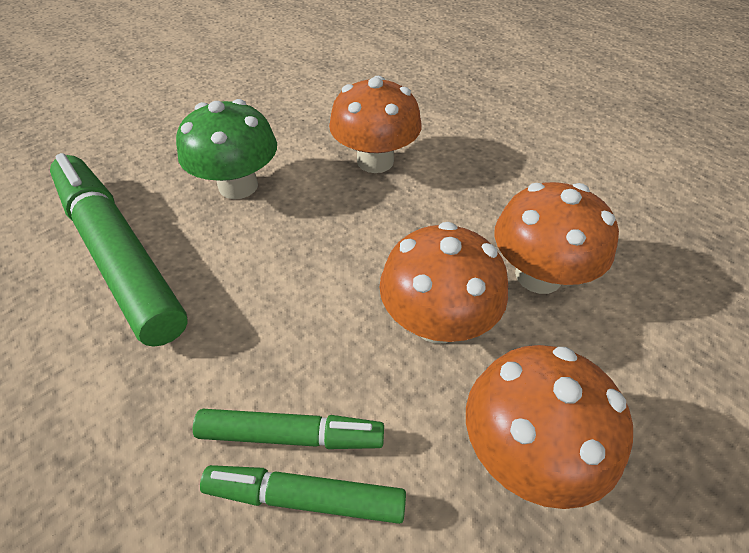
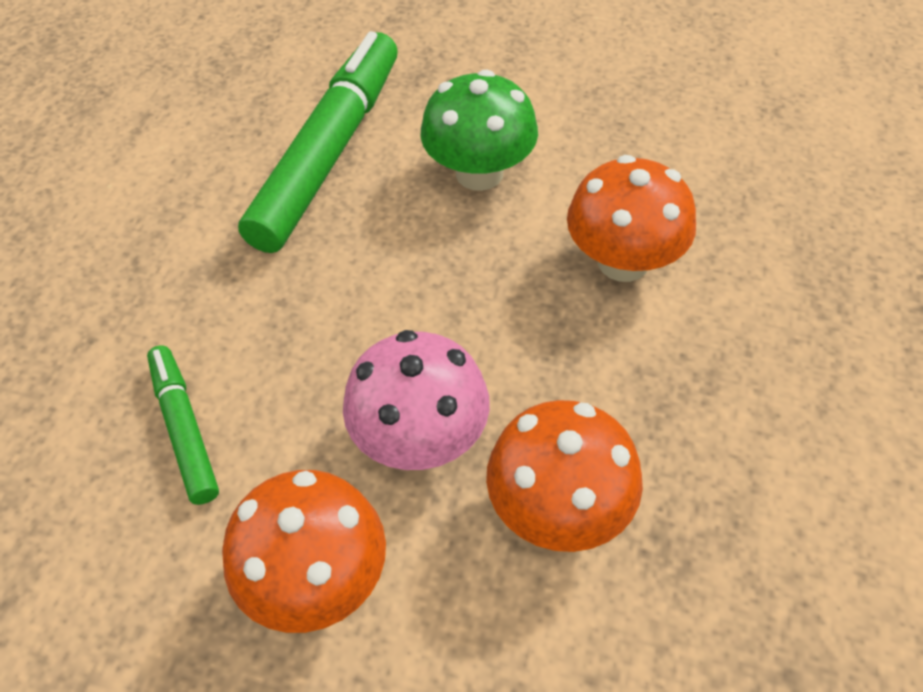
camera: 60 degrees right, 5 degrees up
green marker [193,409,384,449] -> none
orange mushroom [379,222,508,344] -> pink mushroom [343,330,490,470]

